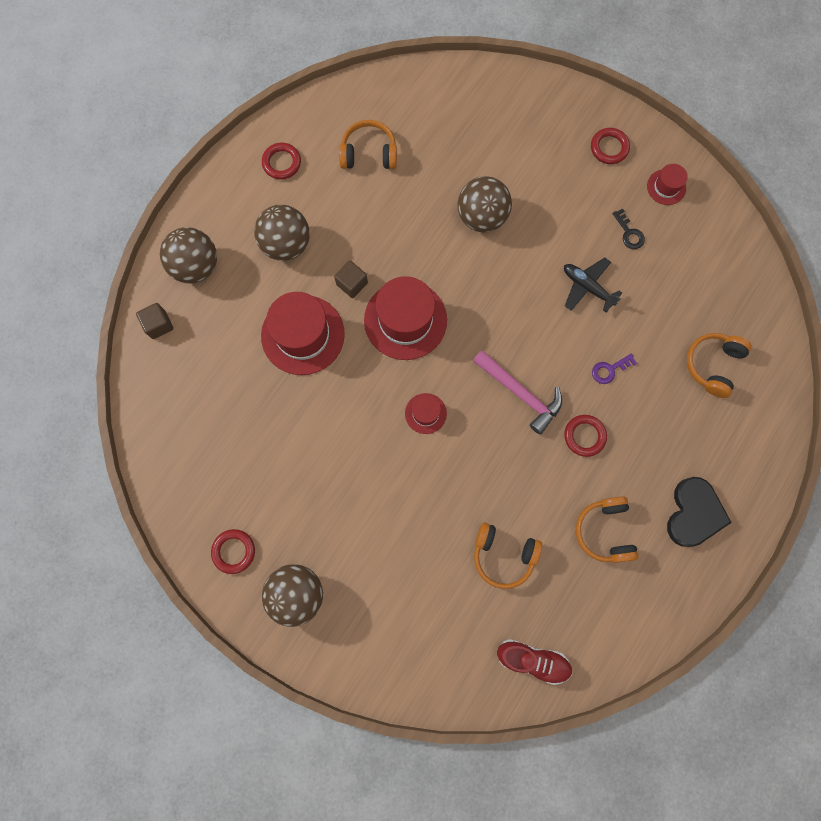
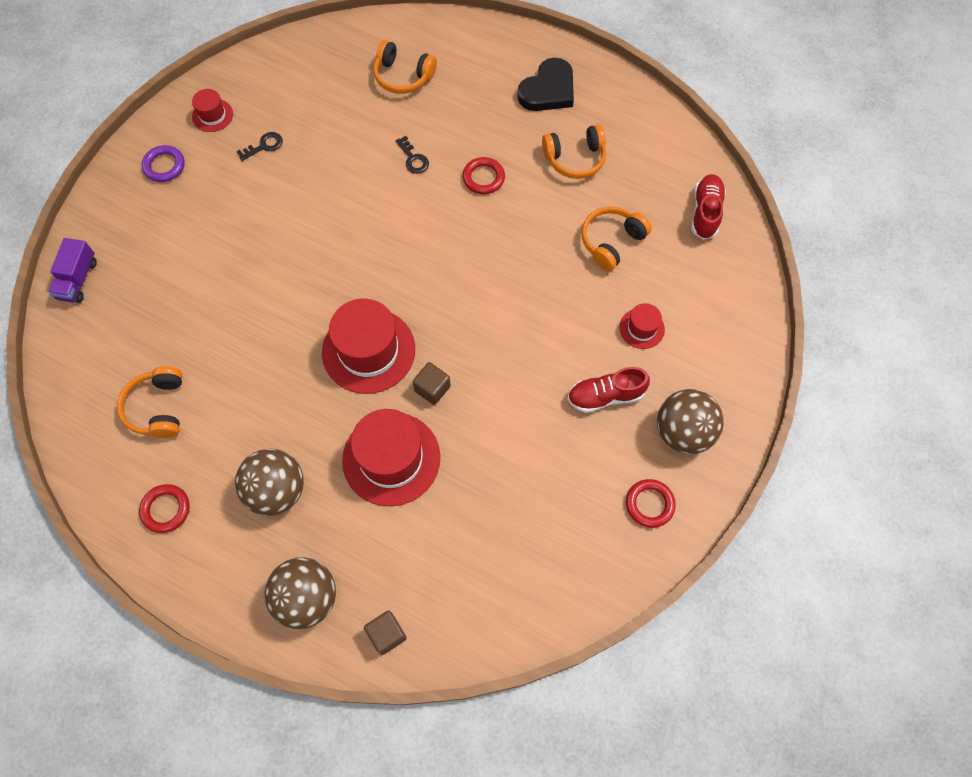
camera: 95 degrees left, 10 degrees down
brown cube [334,260,368,298] -> brown cube moved to [412,362,451,405]
red hat [405,393,447,434] -> red hat moved to [619,303,665,349]
brown ball [458,176,512,232] -> none
pink hammer [473,350,562,435] -> none
orange headphones [474,523,542,589] -> orange headphones turned 150 degrees counterclockwise [581,206,652,271]
black plane [564,258,622,312] -> none
red ring [591,128,630,164] -> purple ring [142,145,185,182]
purple key [592,353,637,384] -> black key [396,136,429,174]
black heart [667,477,732,547] -> black heart turned 120 degrees clockwise [517,58,574,111]
none -> purple truck [48,238,97,303]
none -> red shoe [568,367,650,413]

